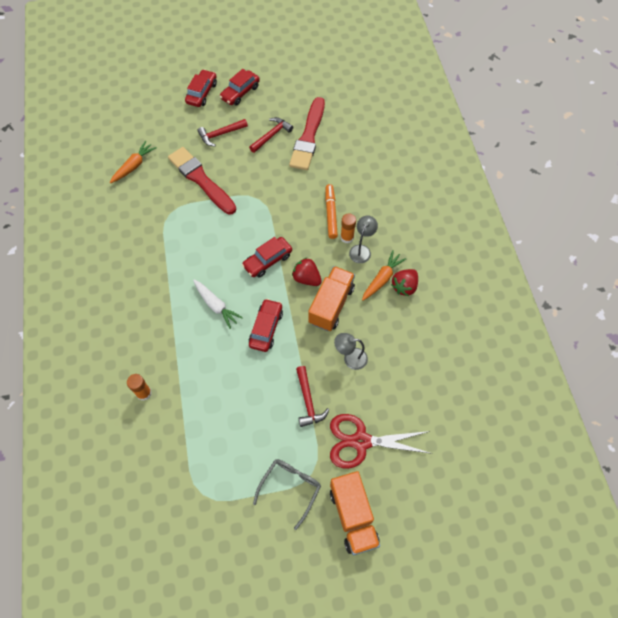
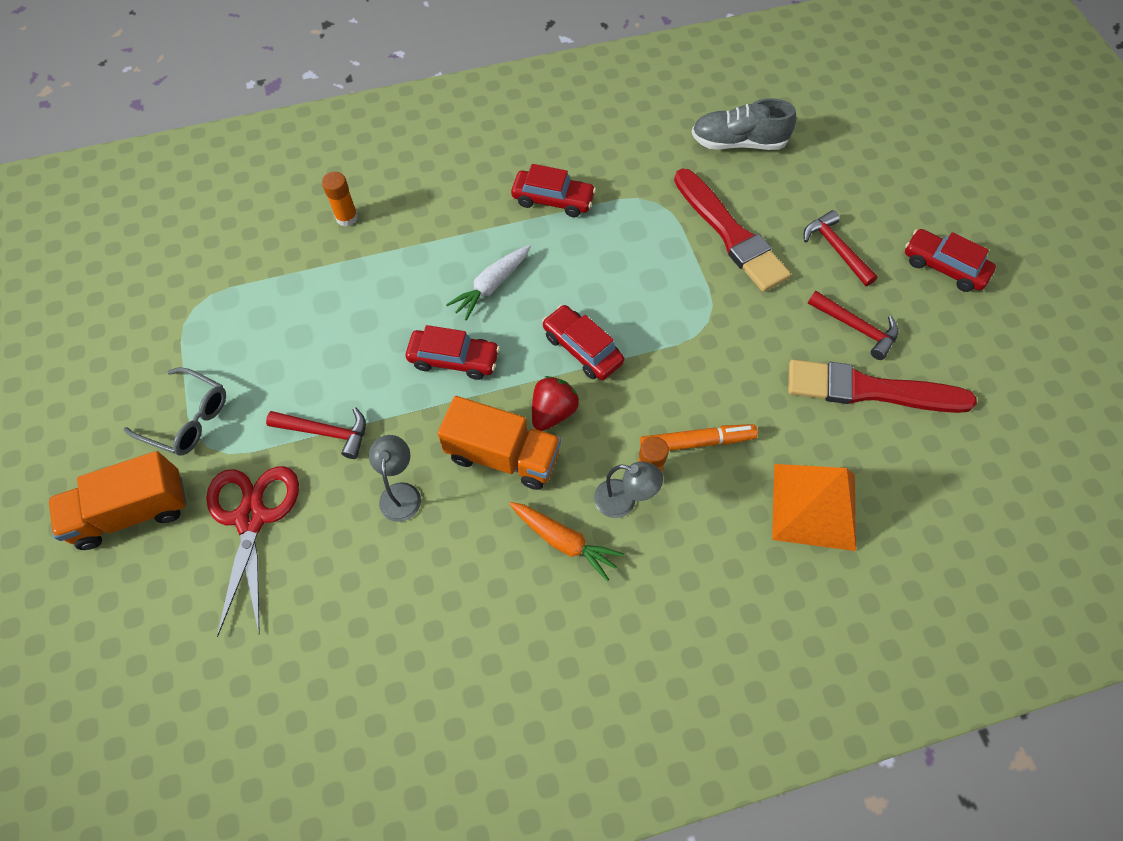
camera: 85 degrees right, 0 degrees up
orange carrot [110,141,157,183] -> grey shoe [692,98,796,150]
red brush [168,147,236,214] -> red brush turned 105 degrees clockwise [674,169,791,292]
red car [185,69,217,107] -> red car moved to [511,164,596,217]
red hammer [296,366,329,427] -> red hammer turned 150 degrees counterclockwise [266,407,366,459]
red strawberry [391,269,418,296] -> none
none -> orange pyramid [772,464,856,551]

